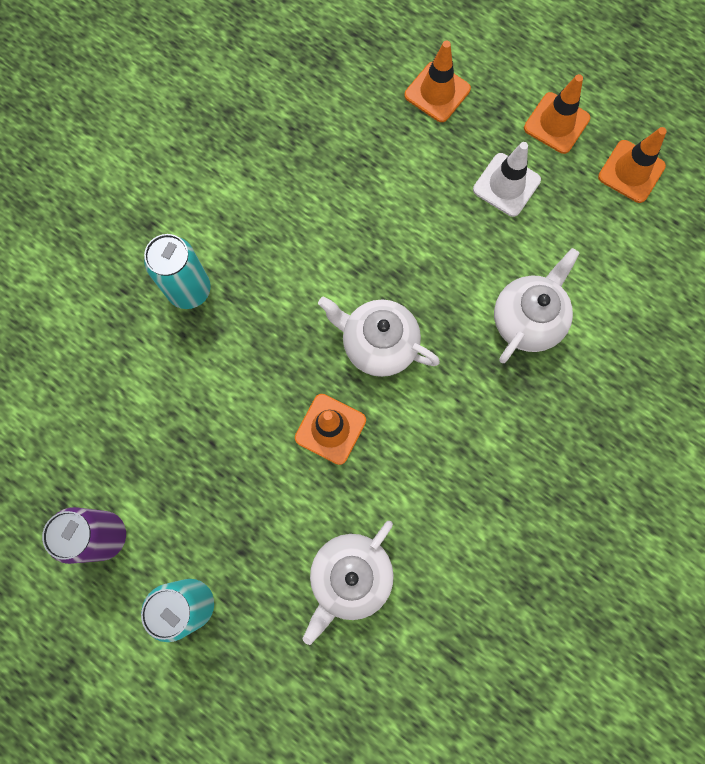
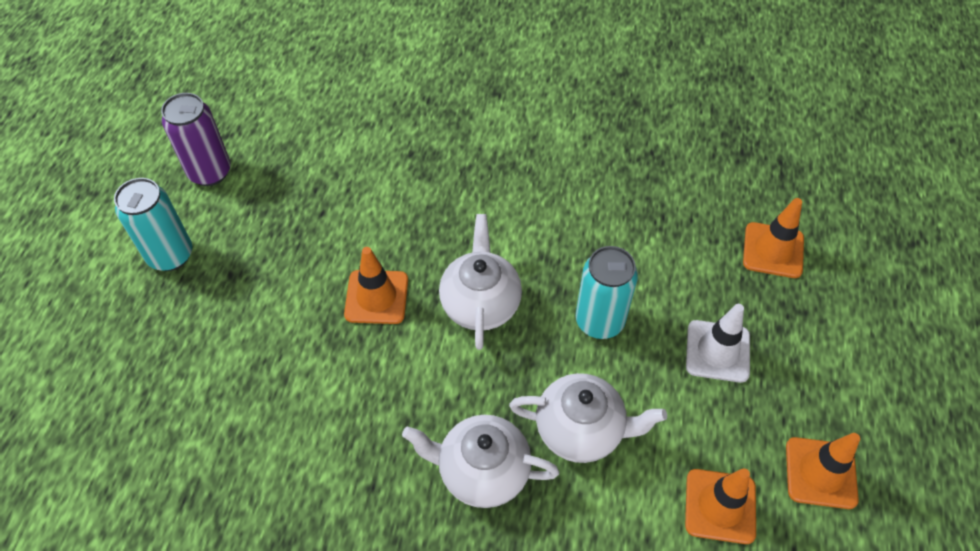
camera: 65 degrees right, 20 degrees down
turquoise can [144,234,211,309] -> turquoise can moved to [576,246,638,339]
white teapot [302,521,394,645] -> white teapot moved to [402,415,559,508]
orange traffic cone [524,74,590,154] -> orange traffic cone moved to [685,468,756,544]

